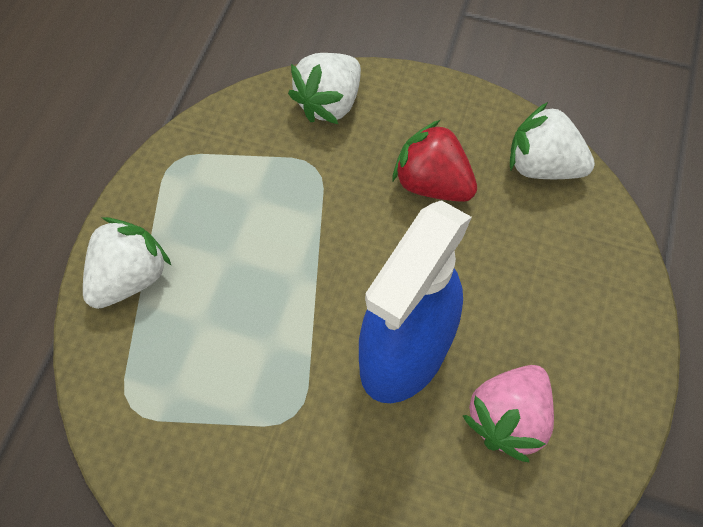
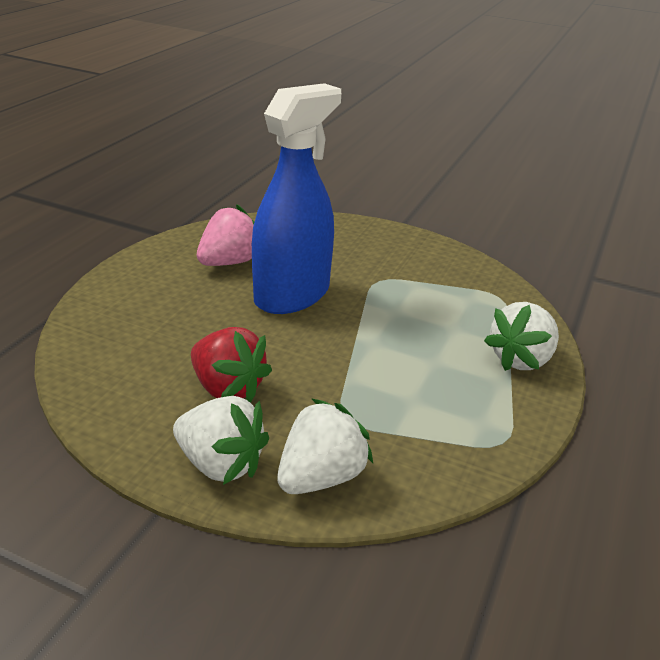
camera: 175 degrees left, 30 degrees down
white strawberry [510,102,595,179] -> white strawberry moved to [173,396,269,485]

